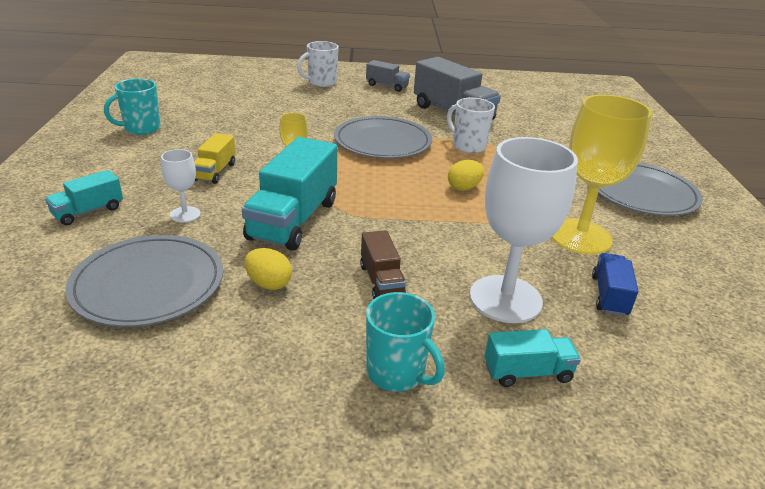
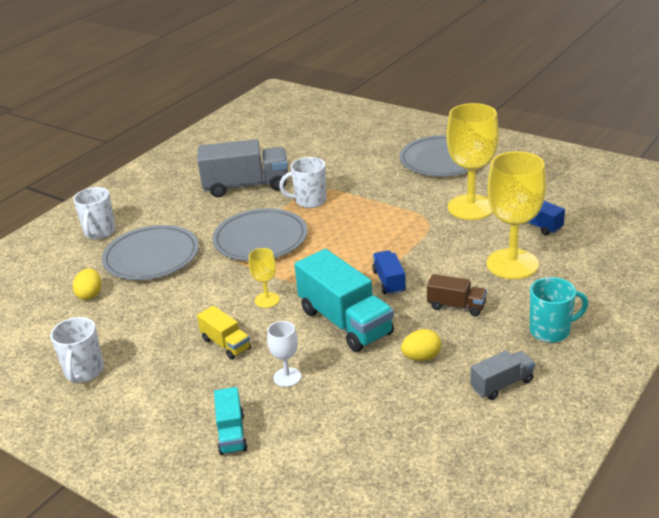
camera: 50 degrees left, 0 degrees up
grey plate [66,235,223,327] -> grey plate moved to [102,225,199,280]
turquoise mug [104,78,160,135] -> white mug [50,317,104,383]
grey truck [366,60,410,92] -> grey truck moved to [470,350,535,400]
yellow egg [448,160,484,191] -> yellow egg moved to [73,268,101,300]
white goblet [470,137,578,323] -> yellow goblet [487,151,546,279]
turquoise truck [485,329,581,387] -> none
none -> blue truck [372,250,406,295]

